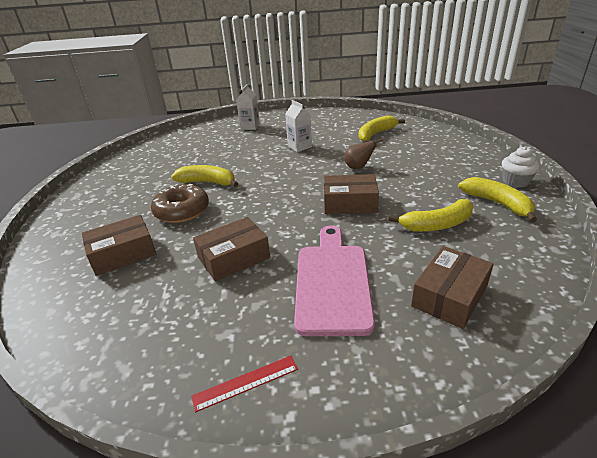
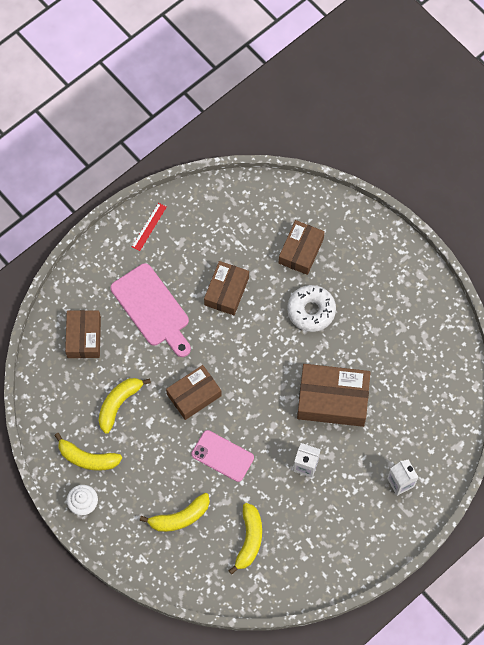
camera: 140 degrees right, 35 degrees up
brown donut [151,184,209,223] -> white donut [287,285,336,332]
yellow banana [171,165,238,187] -> yellow banana moved to [140,493,210,532]
brown pear [344,139,383,169] -> pink phone [192,430,254,482]
none -> brown box [297,364,371,427]

